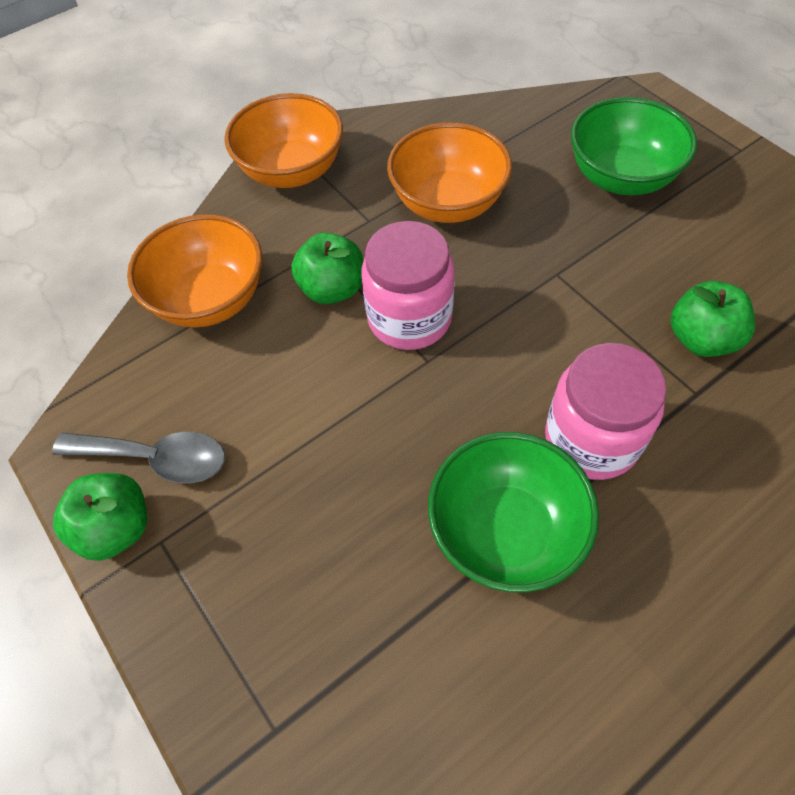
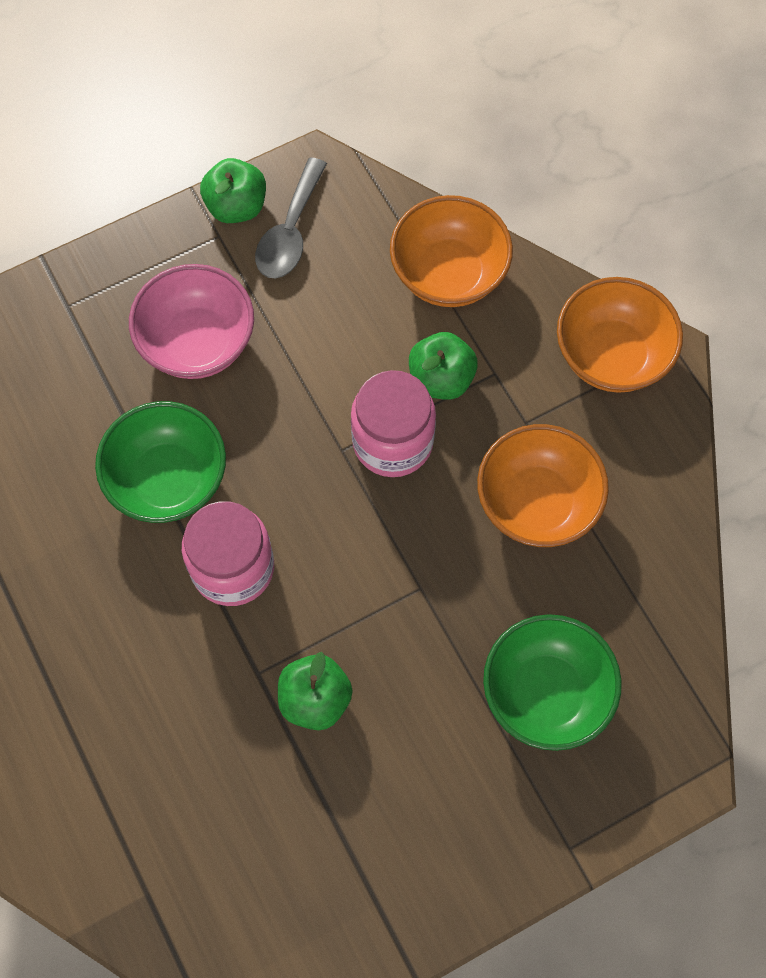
camera: 95 degrees right, 10 degrees up
none -> pink bowl [129,264,254,379]

